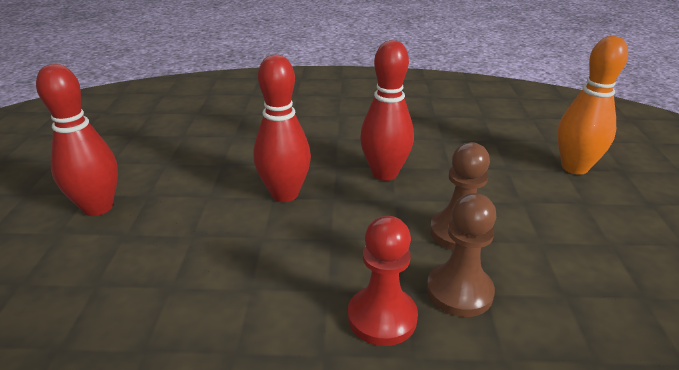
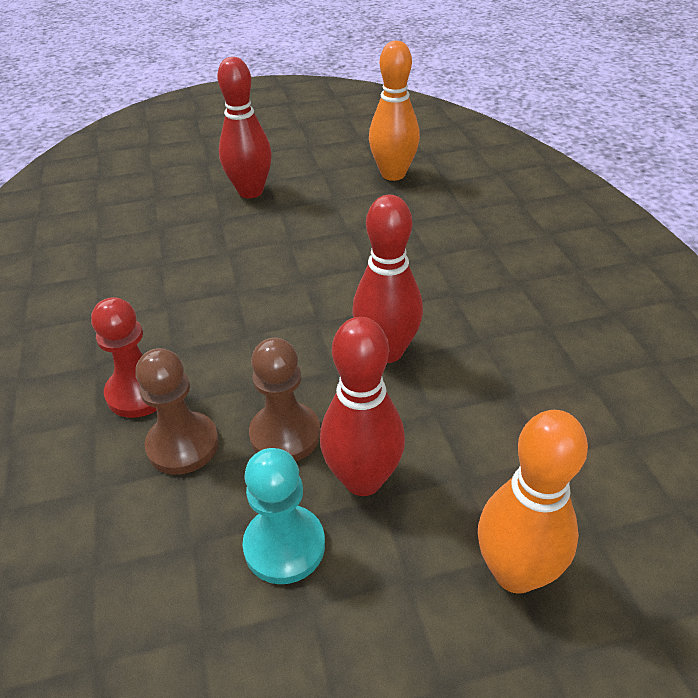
camera: 75 degrees right, 10 degrees up
red bowling pin [253,55,311,202] -> red bowling pin moved to [320,317,405,496]
none -> turquoise pawn [242,448,325,584]
none -> orange bowling pin [369,41,420,181]

